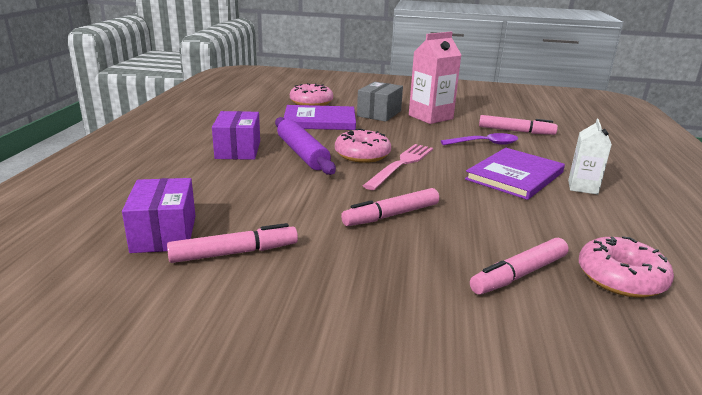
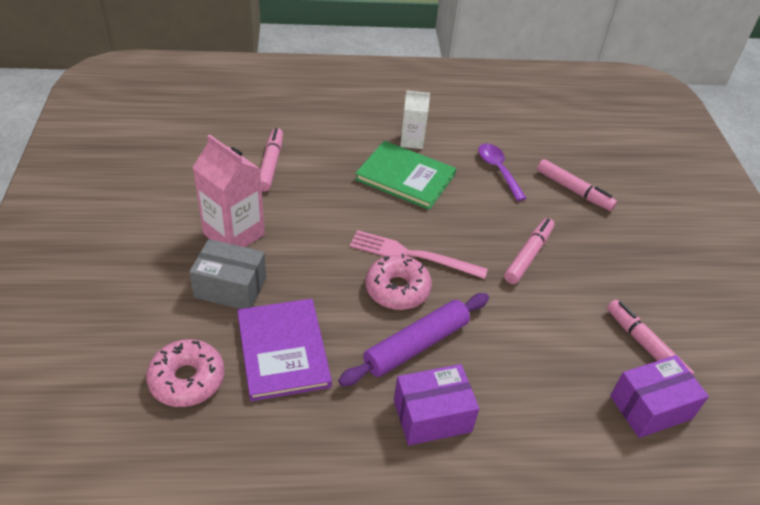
camera: 105 degrees left, 20 degrees up
pink marker [341,188,439,226] -> pink marker turned 105 degrees counterclockwise [504,218,554,284]
purple spoon [441,133,518,145] -> purple spoon moved to [478,143,526,201]
purple book [465,148,565,200] -> green book [355,141,456,210]
pink donut [579,236,674,298] -> none

